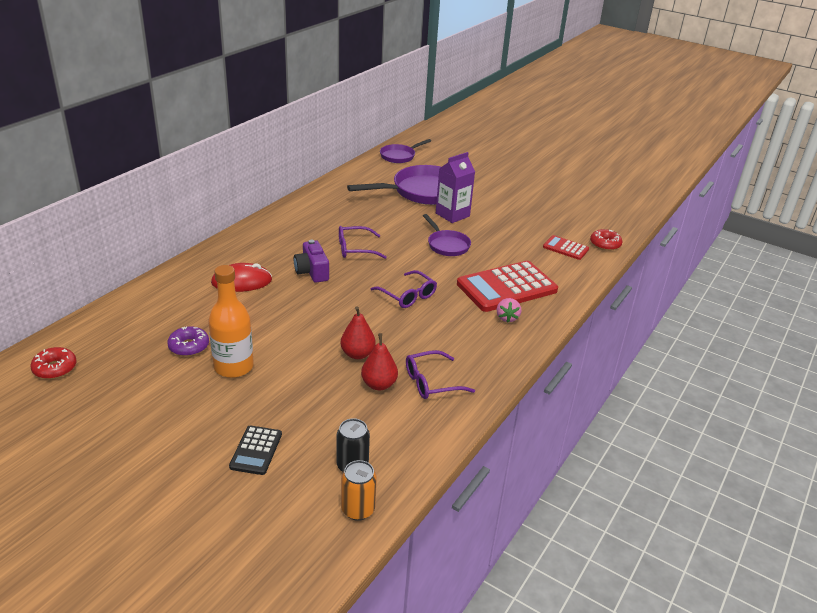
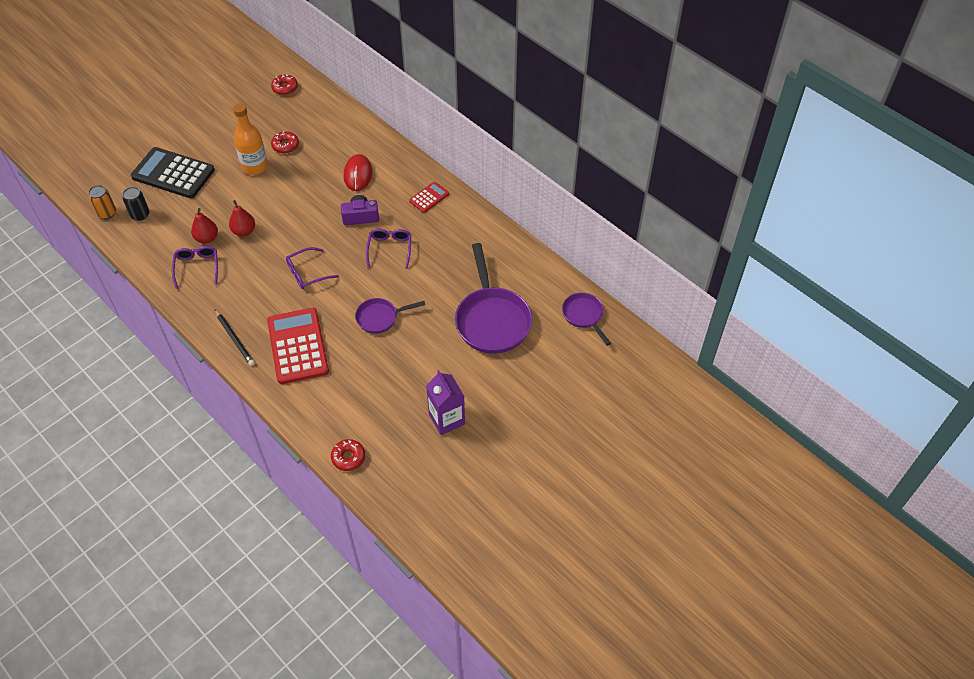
camera: 105 degrees right, 20 degrees up
purple donut [167,326,209,356] -> red donut [271,131,299,153]
black calculator [229,425,282,475] -> black calculator [131,147,215,198], size x2.02
purple carton [436,152,475,223] -> purple carton moved to [426,370,465,435]
pink strawberry [497,298,521,322] -> none
red calculator [543,235,589,260] -> red calculator moved to [409,182,449,213]
none -> black pencil [215,309,255,366]

